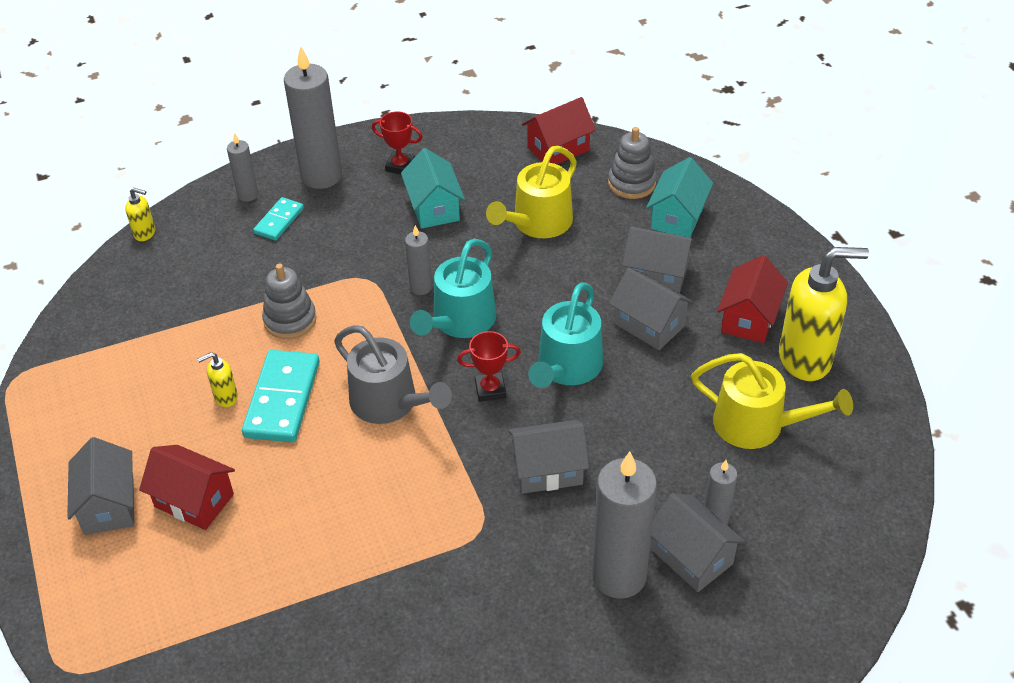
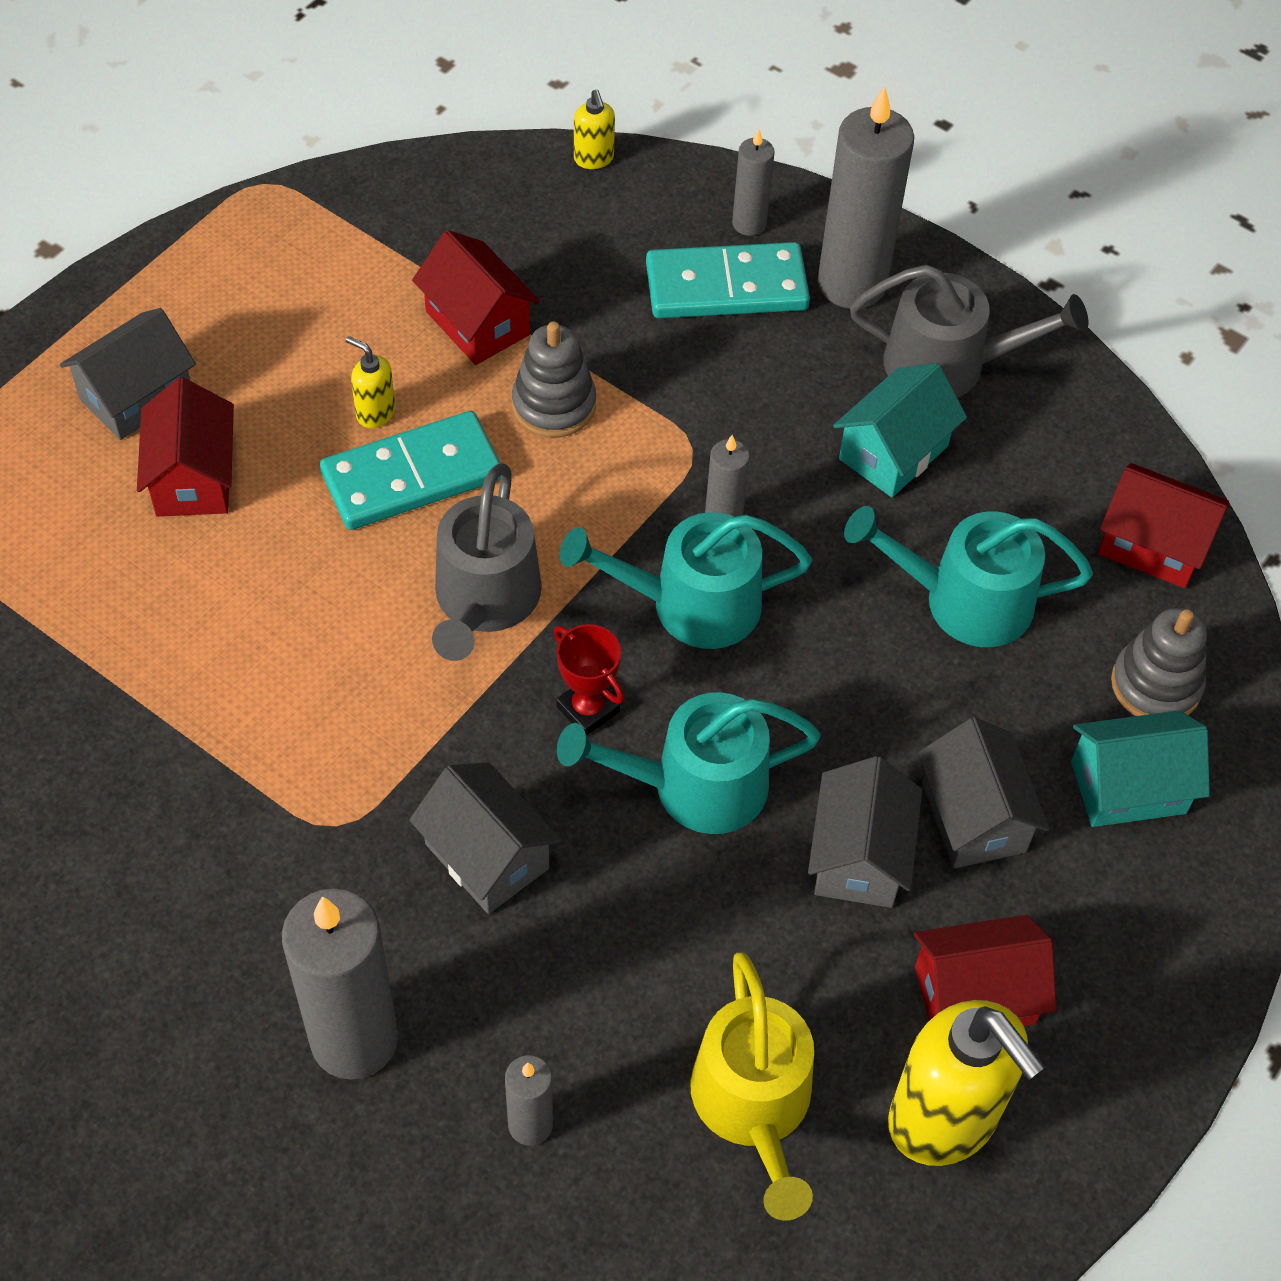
camera: 55 degrees right, 10 degrees up
turquoise domino [253,197,304,241] -> turquoise domino [646,242,810,318], size x1.77
red trophy [372,111,423,174] -> grey watering can [850,265,1088,398]
yellow watering can [486,146,577,238] -> turquoise watering can [844,506,1093,647]
grey house [651,493,745,592] -> none
none -> red house [412,230,540,365]

